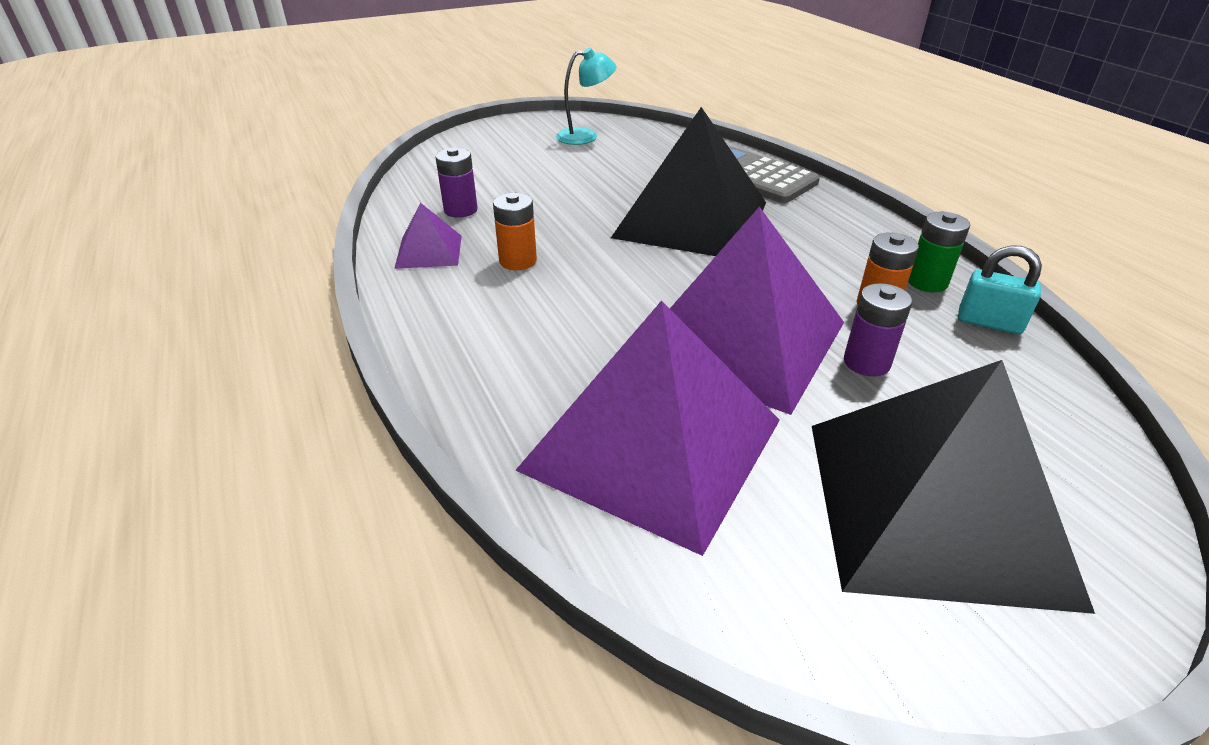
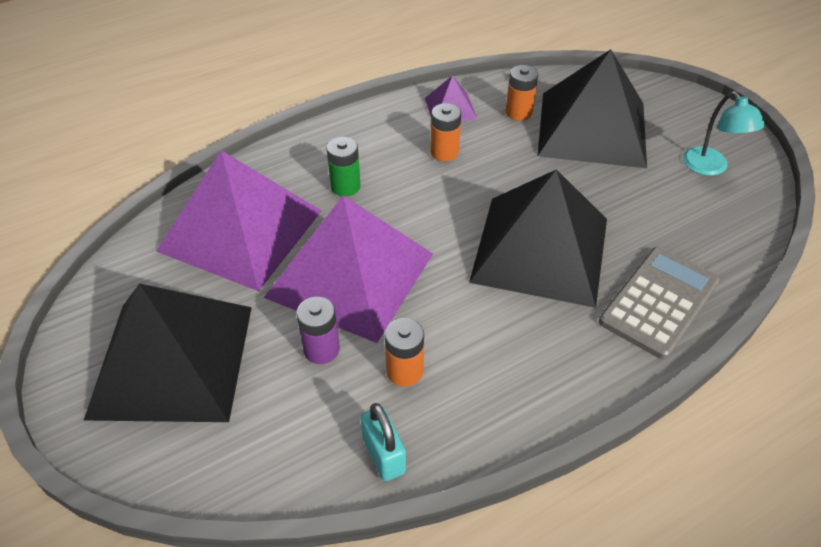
camera: 85 degrees right, 10 degrees up
purple battery [435,148,478,218] -> orange battery [505,65,538,121]
green battery [908,212,970,292] -> green battery moved to [327,137,361,197]
turquoise padlock [958,245,1042,334] -> turquoise padlock turned 45 degrees counterclockwise [361,403,406,481]
none -> black pyramid [538,49,647,168]

